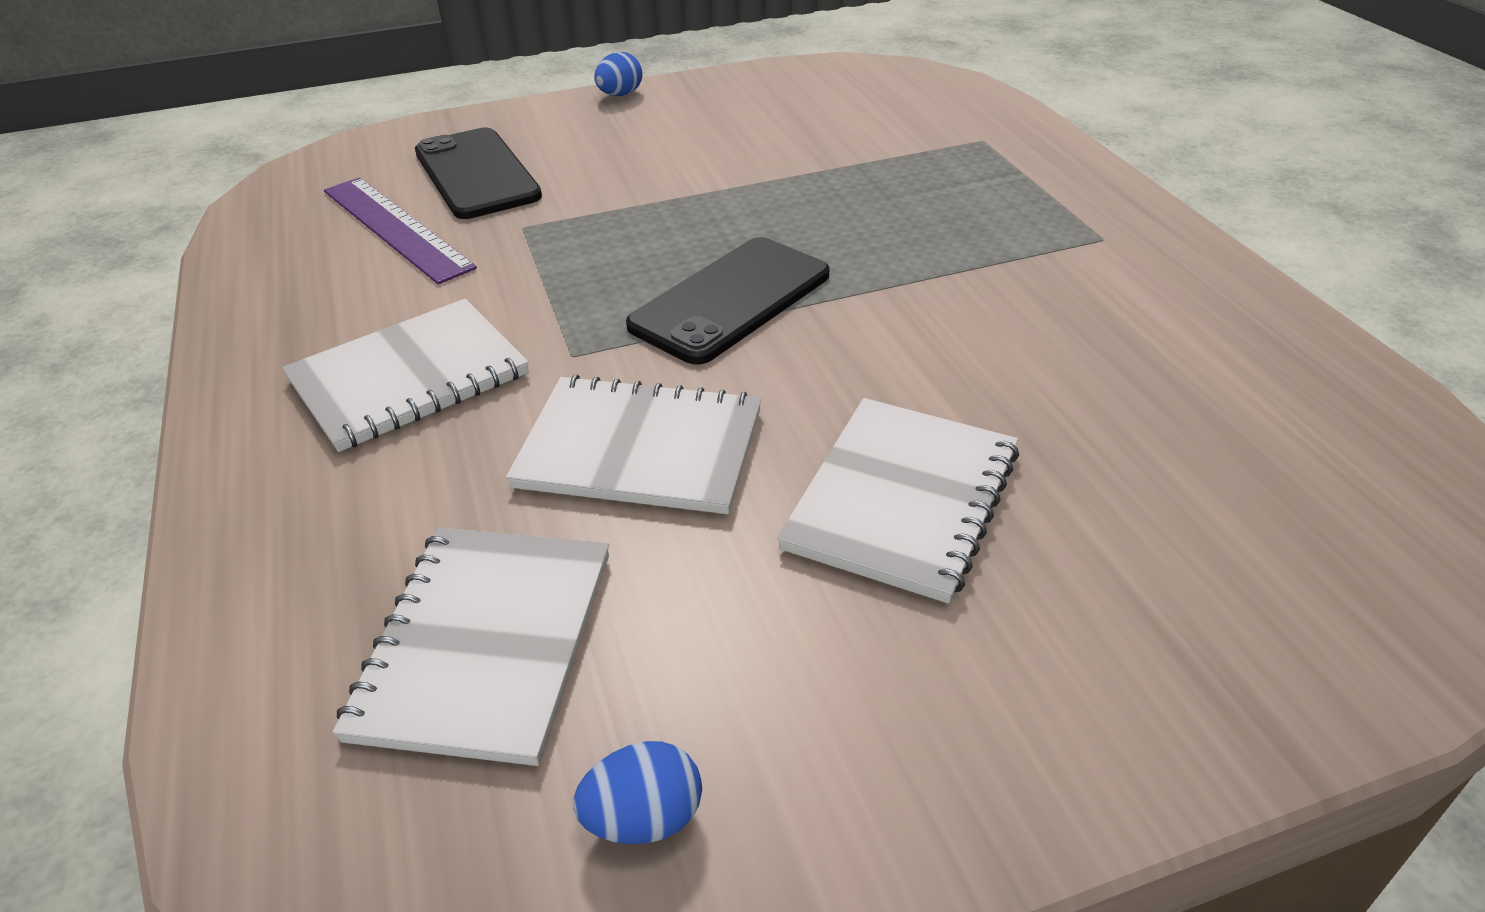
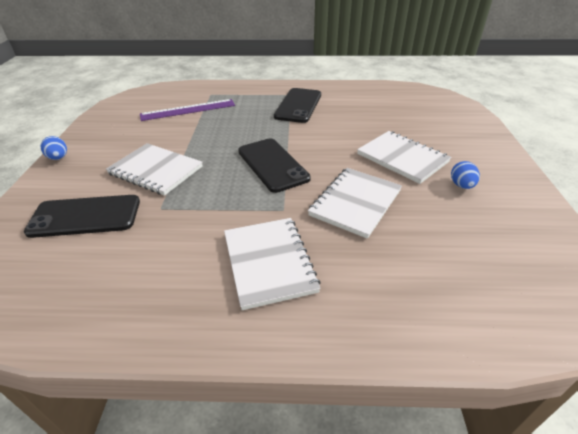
camera: 70 degrees left, 0 degrees up
purple ruler [324,177,477,284] -> purple ruler moved to [140,99,235,121]
white notebook [333,528,609,766] -> white notebook moved to [106,143,203,196]
blue egg [573,741,702,844] -> blue egg moved to [451,161,480,189]
none -> black phone [274,88,321,123]

